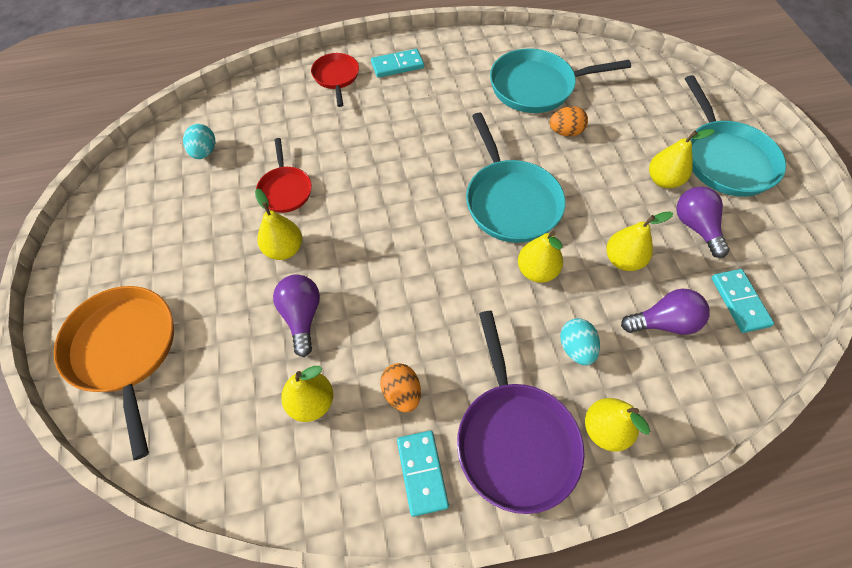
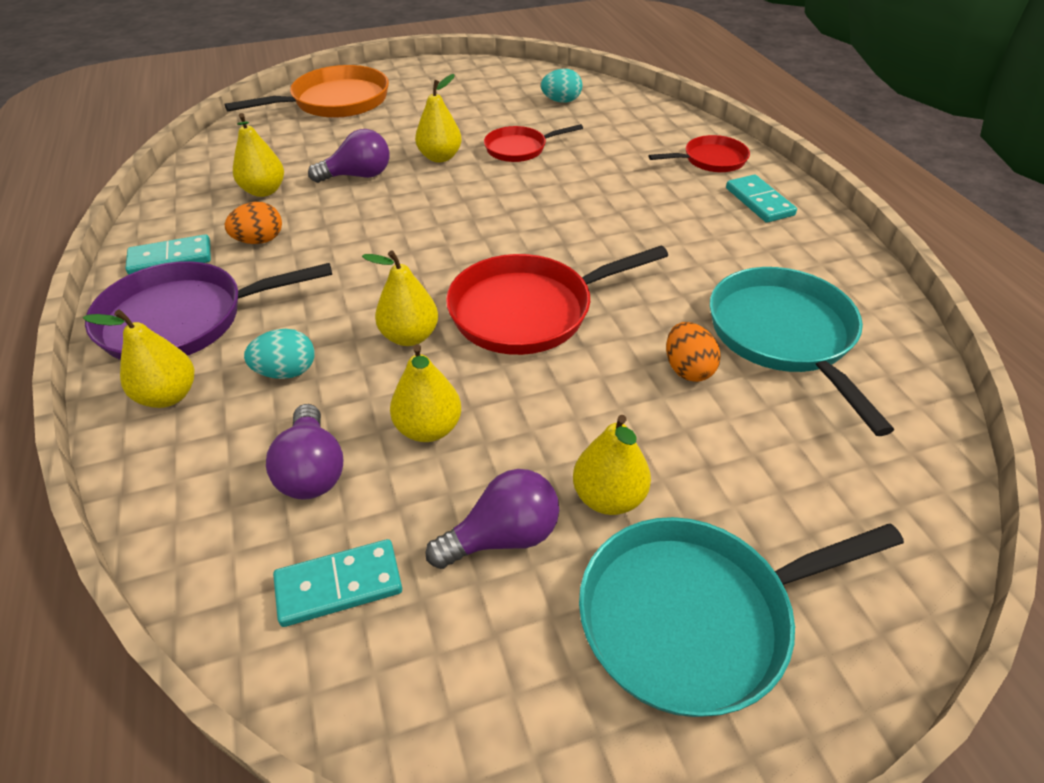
camera: 85 degrees right, 15 degrees down
turquoise pan [466,113,565,243] -> red pan [446,246,668,355]

